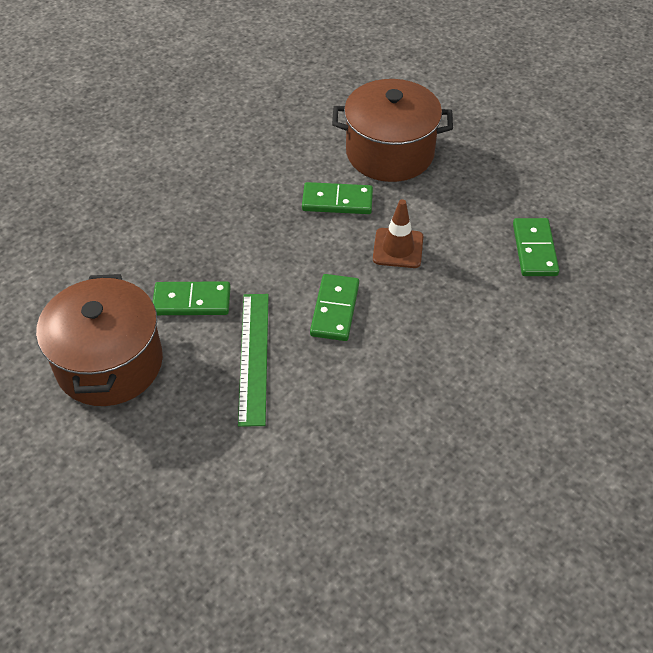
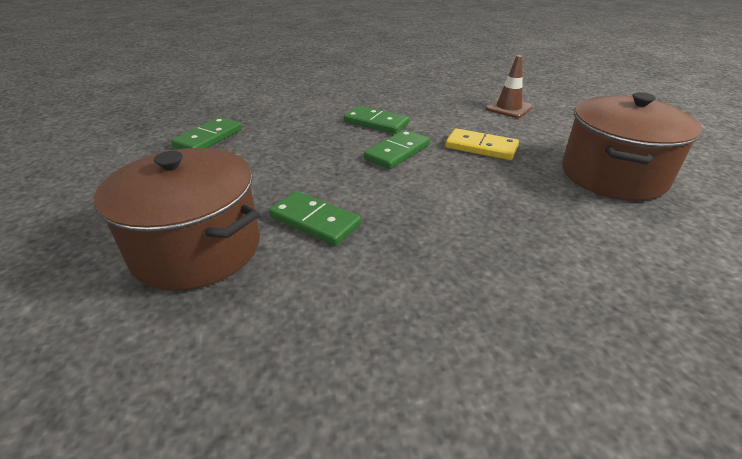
camera: 150 degrees left, 15 degrees down
green domino [153,281,231,315] -> green domino moved to [344,106,409,134]
green ruler [238,294,269,427] -> yellow domino [445,128,519,160]
brown traffic cone [373,199,423,268] -> brown traffic cone moved to [485,55,533,118]

